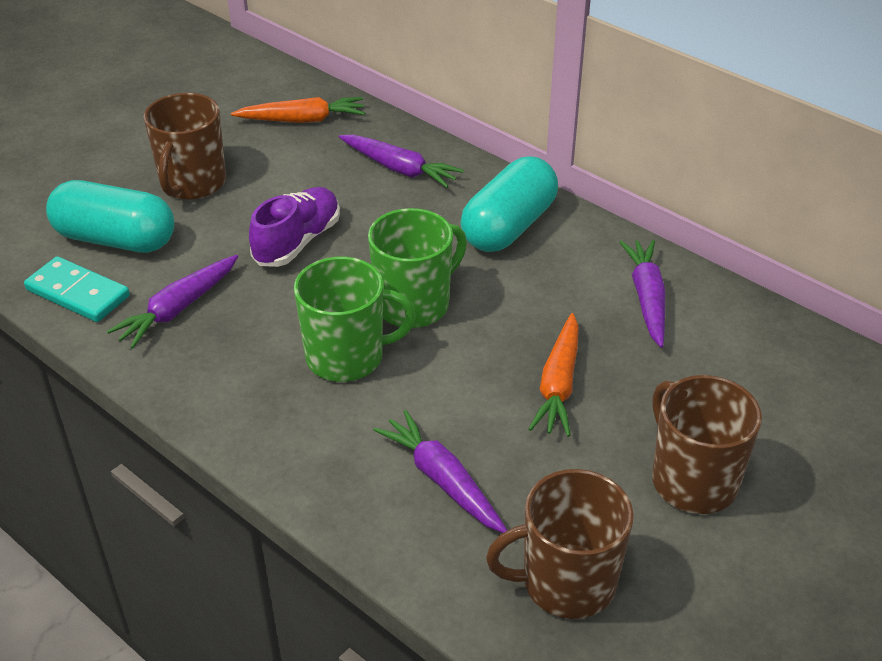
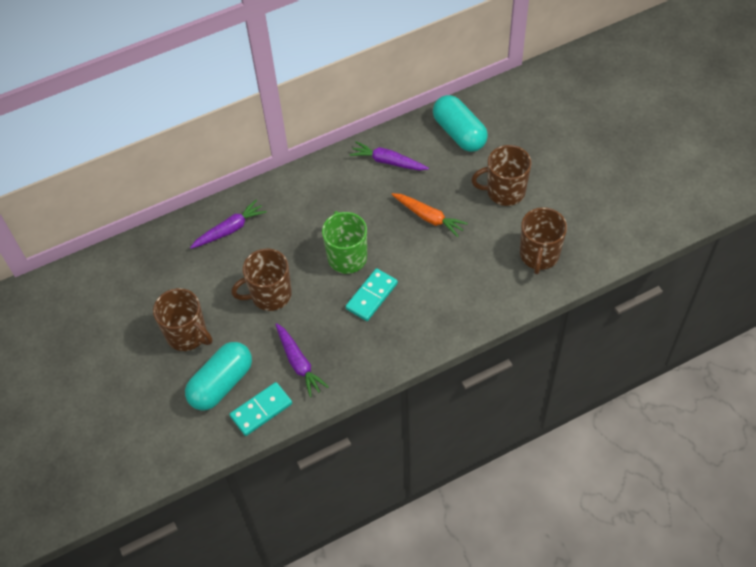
camera: 65 degrees left, 15 degrees up
orange carrot [231,97,365,123] -> none
purple shoe [249,187,340,267] -> brown mug [231,249,292,311]
green mug [294,257,416,382] -> turquoise domino [346,268,398,321]
purple carrot [373,410,508,533] -> none
turquoise capsule [460,156,558,252] -> turquoise capsule moved to [433,95,488,152]

